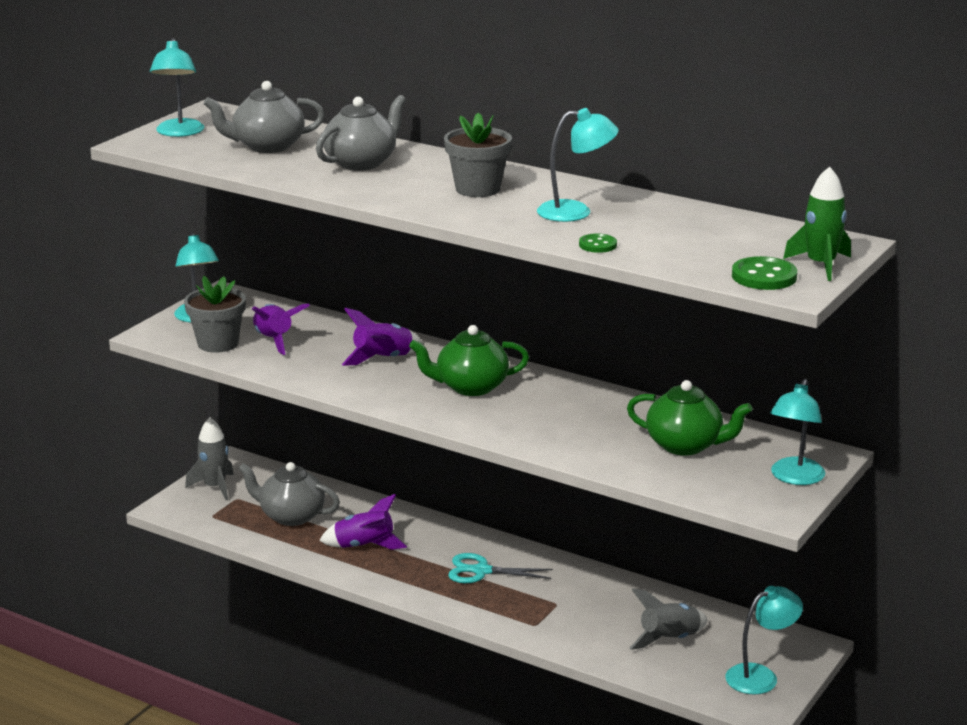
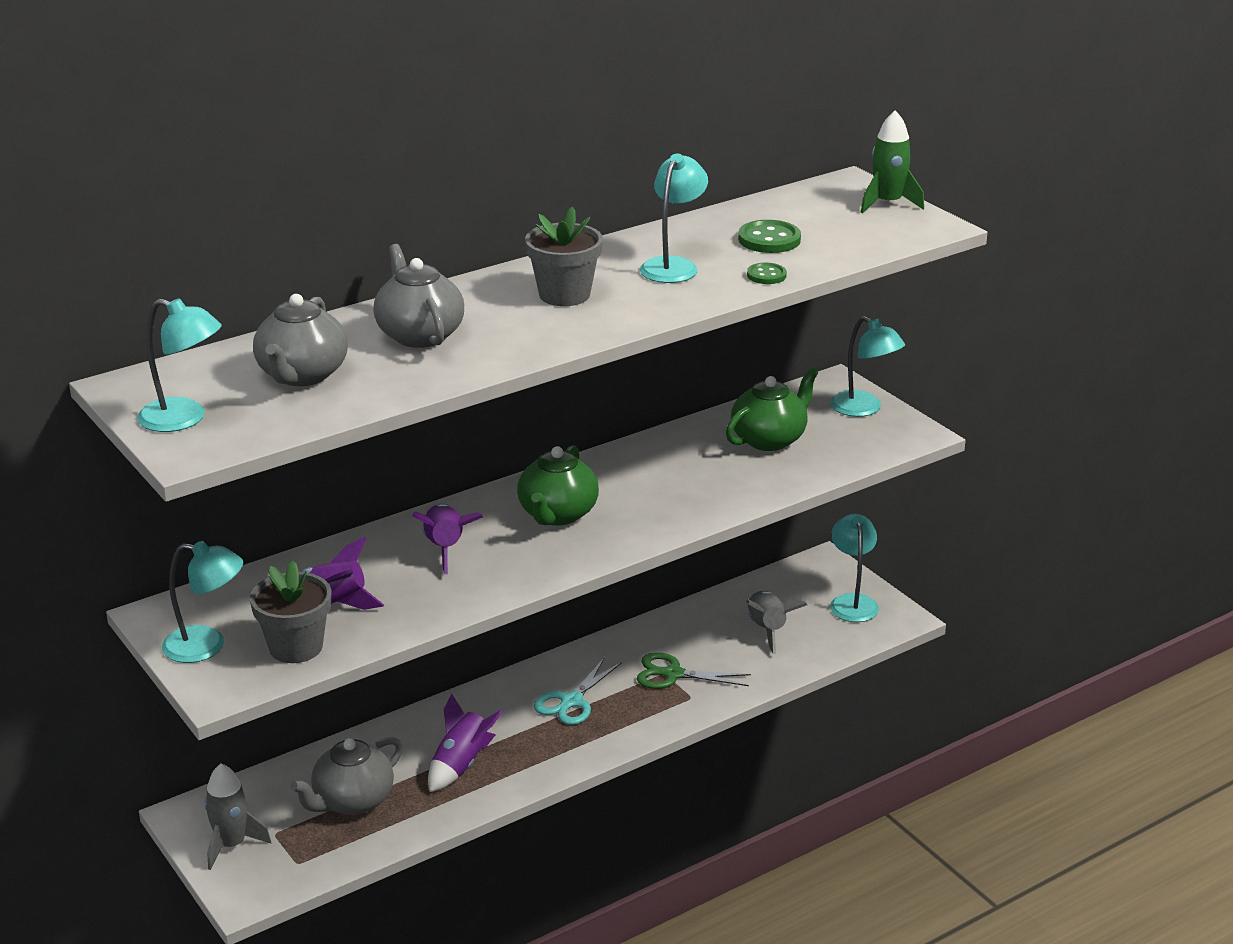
camera: 65 degrees left, 5 degrees up
green button [732,256,797,290] -> green button moved to [738,220,801,253]
none -> green scissors [637,652,751,689]

